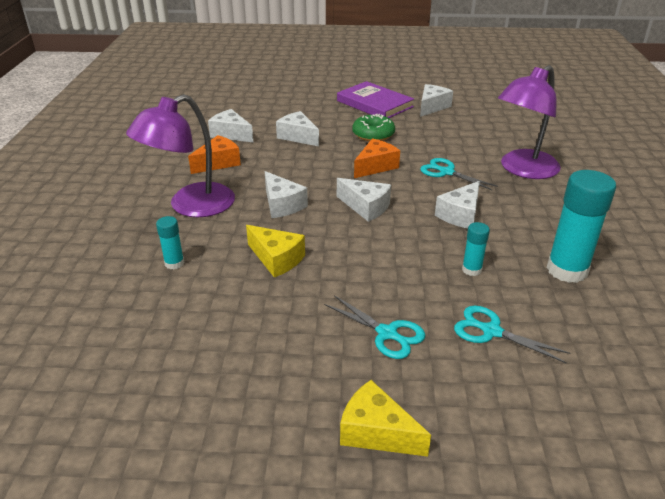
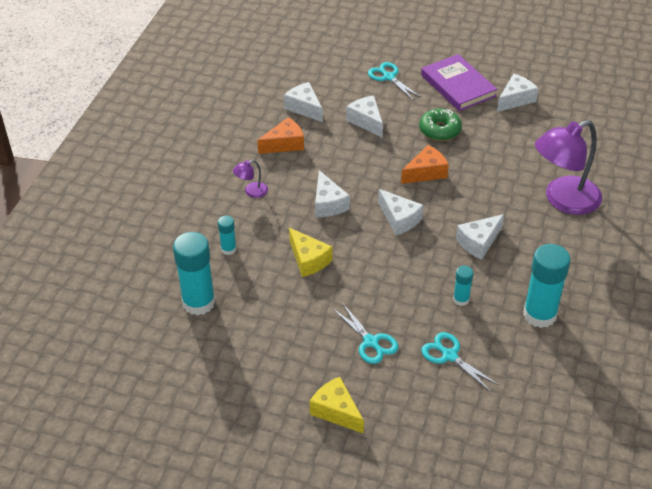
camera: 15 degrees right, 10 degrees up
purple lamp [126,94,235,217] -> purple lamp [233,160,268,198], size x0.42
turquoise scissors [420,158,498,190] -> turquoise scissors moved to [368,62,421,101]
none -> turquoise glue stick [173,232,215,315]

